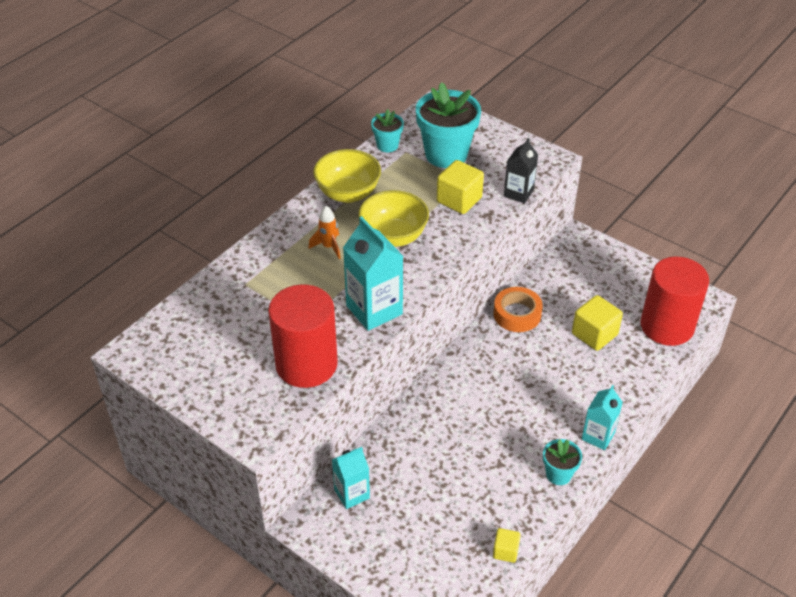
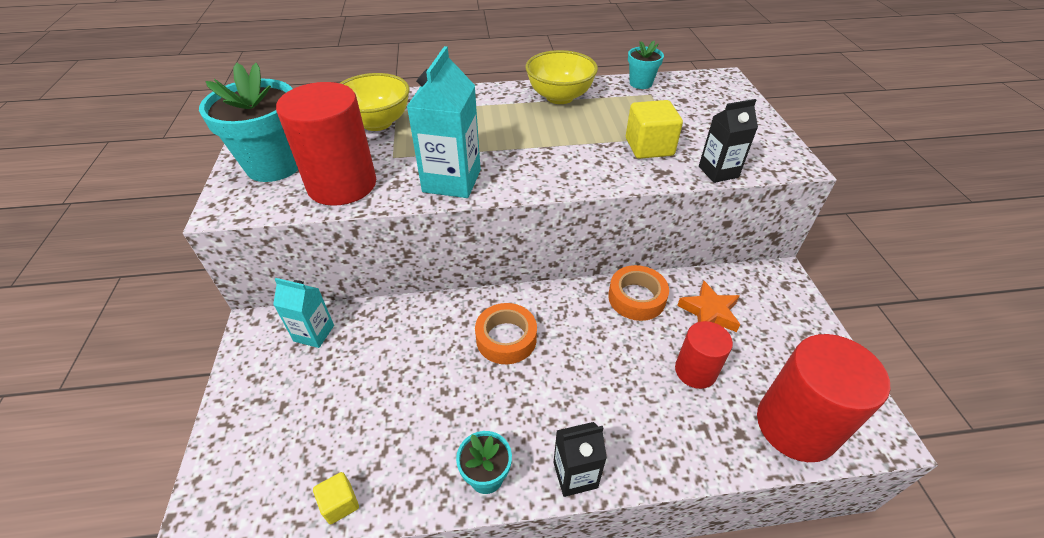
camera: 45 degrees right, 0 degrees up
orange rocket [309,206,341,259] -> none
yellow bowl [358,190,429,247] -> yellow bowl moved to [340,73,410,131]
turquoise flower pot [416,82,481,168] -> turquoise flower pot moved to [199,63,298,182]
yellow cube [572,295,623,351] -> red cylinder [675,321,733,389]
turquoise carton [582,385,623,450] -> black carton [554,422,607,497]
none -> orange tape [475,303,537,364]
none -> orange star [677,281,740,332]

